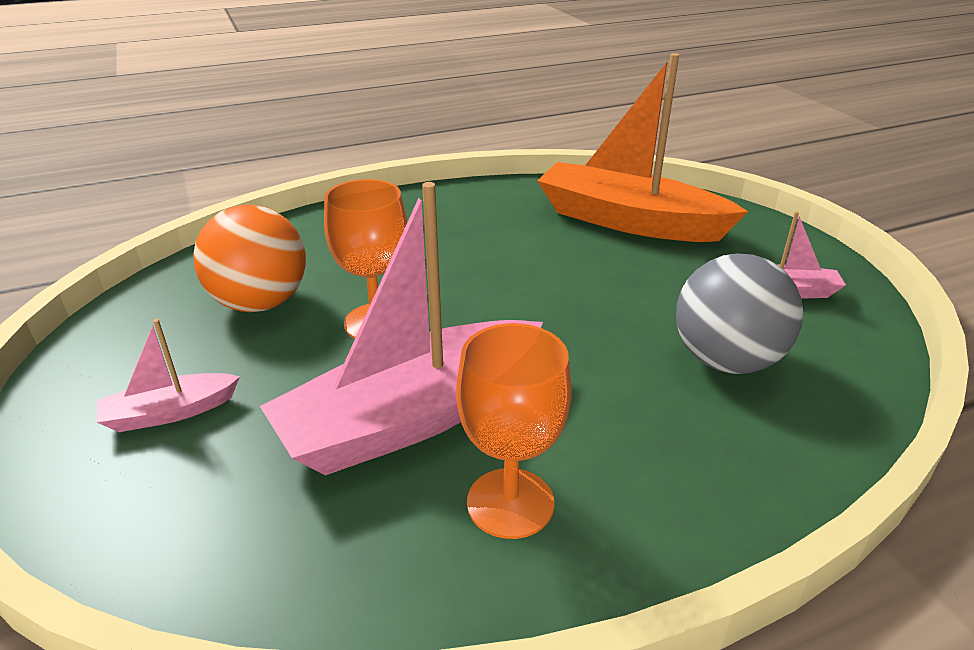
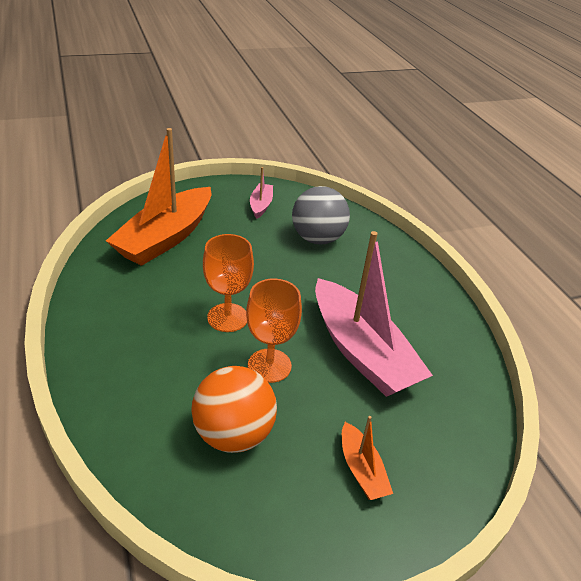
camera: 90 degrees left, 5 degrees up
pink boat [97,319,240,432] -> orange boat [342,416,393,500]
orange goblet [456,323,572,539] -> orange goblet moved to [203,234,254,332]

